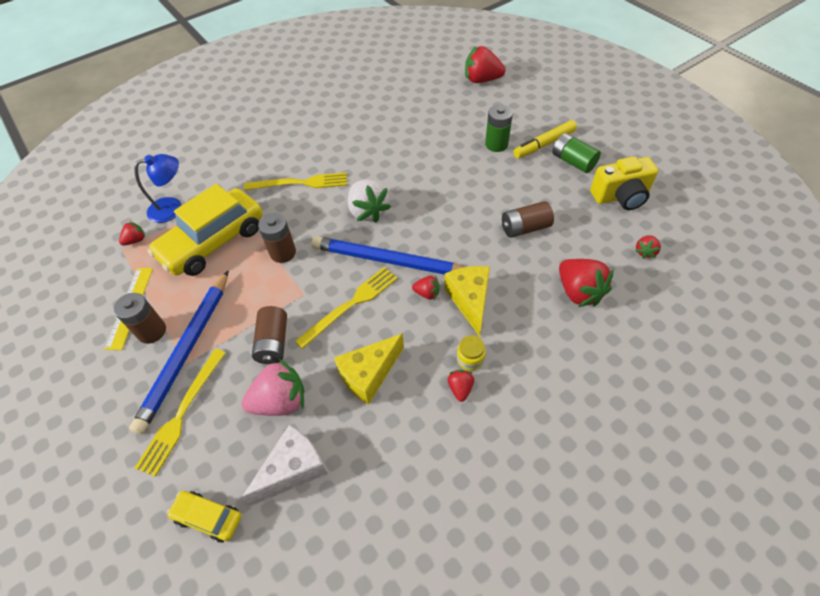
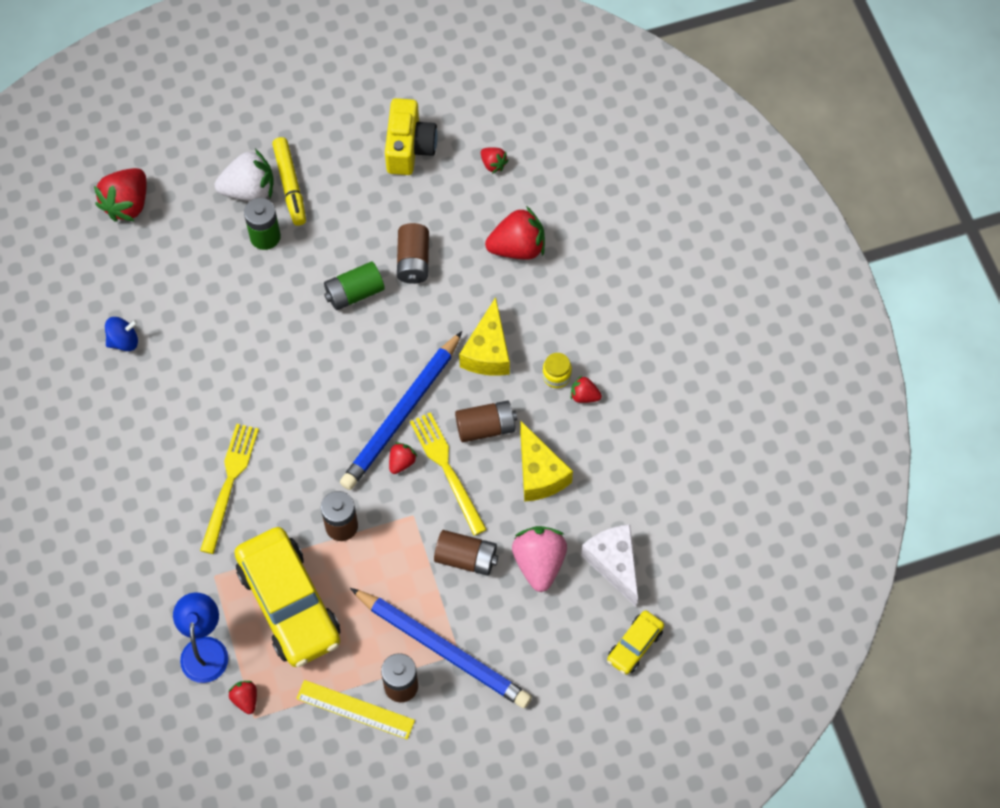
camera: 75 degrees left, 10 degrees up
yellow fork [135,349,226,477] -> none
white strawberry [348,180,391,223] -> white strawberry moved to [215,149,274,201]
red strawberry [412,276,439,300] -> red strawberry moved to [389,442,417,474]
yellow cheese [444,266,490,337] -> yellow cheese turned 90 degrees counterclockwise [459,297,510,376]
green battery [552,133,601,173] -> green battery moved to [324,262,385,310]
none -> blue spinning top [105,317,138,351]
none -> brown battery [455,400,517,442]

